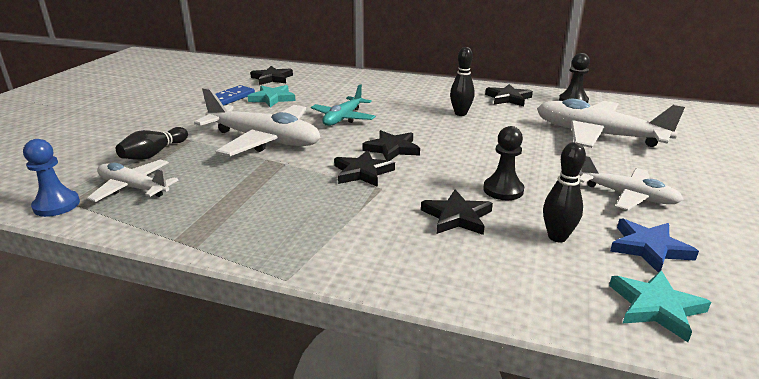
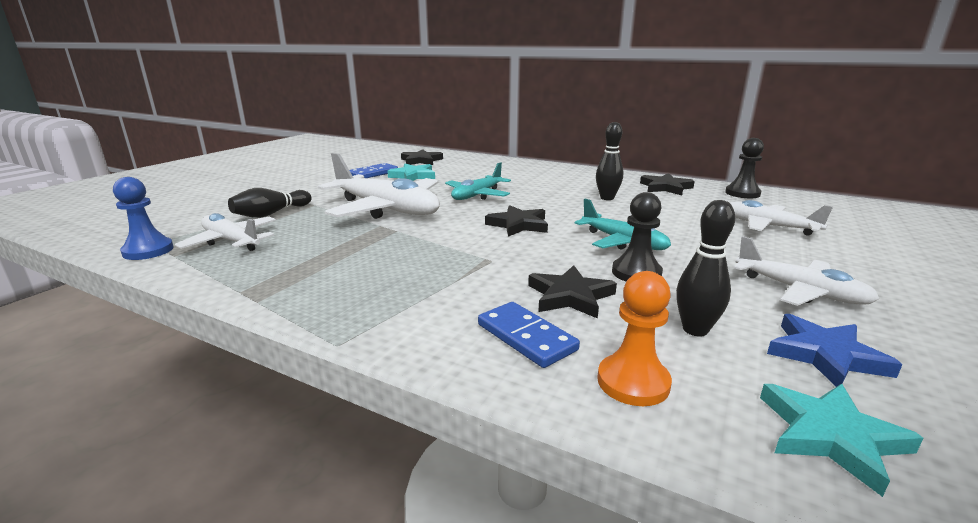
camera: 10 degrees right, 5 degrees down
black star [334,150,395,187] -> none
white plane [537,99,685,148] -> white plane [729,200,833,236], size x0.59
none -> blue domino [478,302,580,368]
none -> turquoise plane [574,199,671,250]
none -> orange pawn [597,271,672,406]

